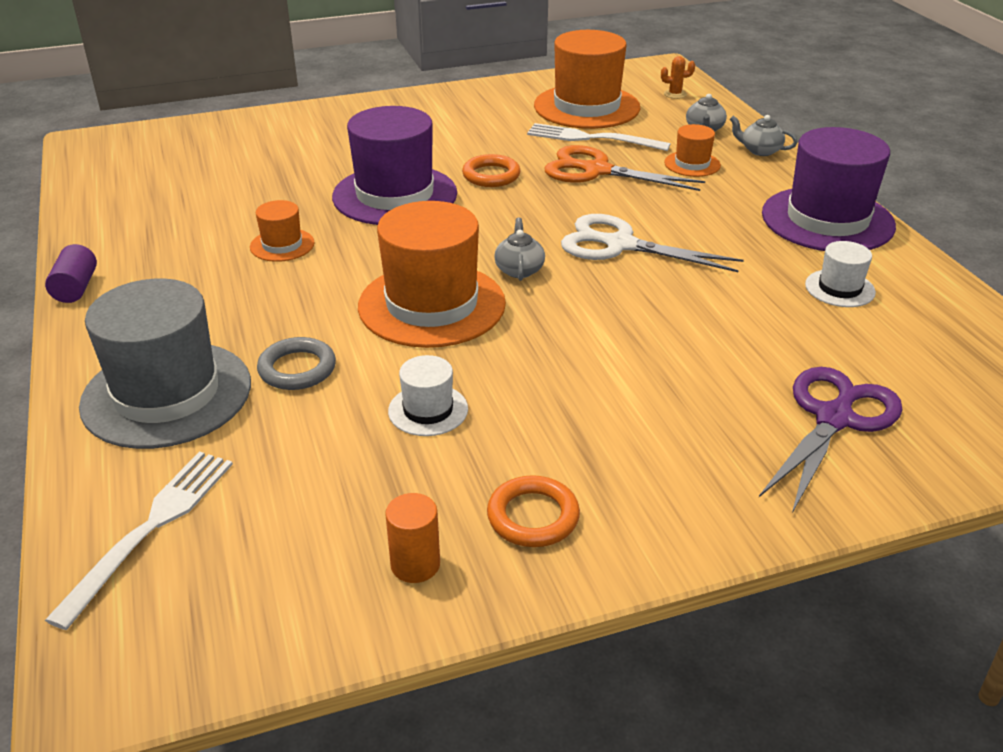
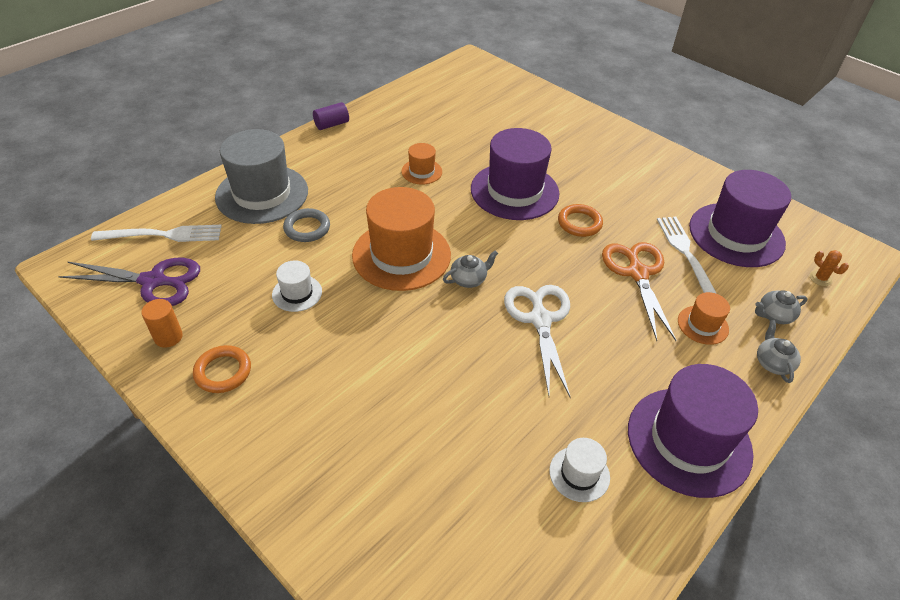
camera: 60 degrees right, 10 degrees up
orange hat [534,30,640,129] -> purple hat [689,170,791,267]
purple scissors [759,367,903,513] -> purple scissors moved to [58,258,200,306]

